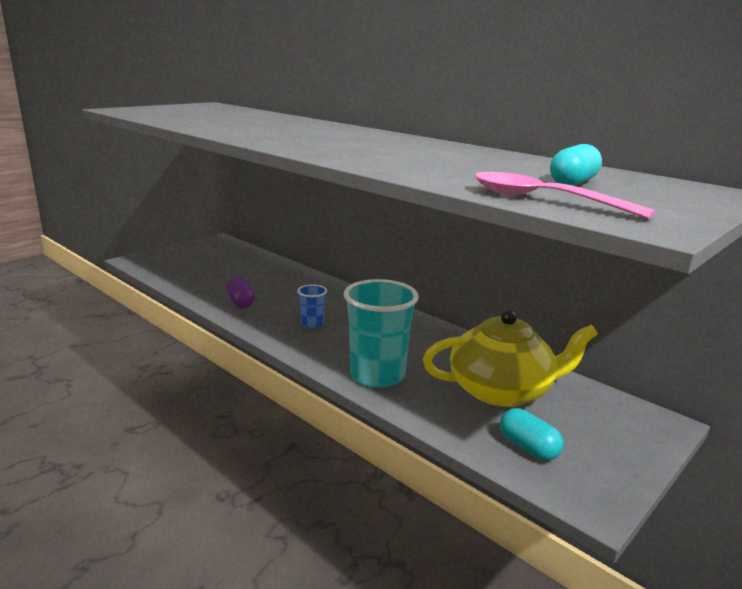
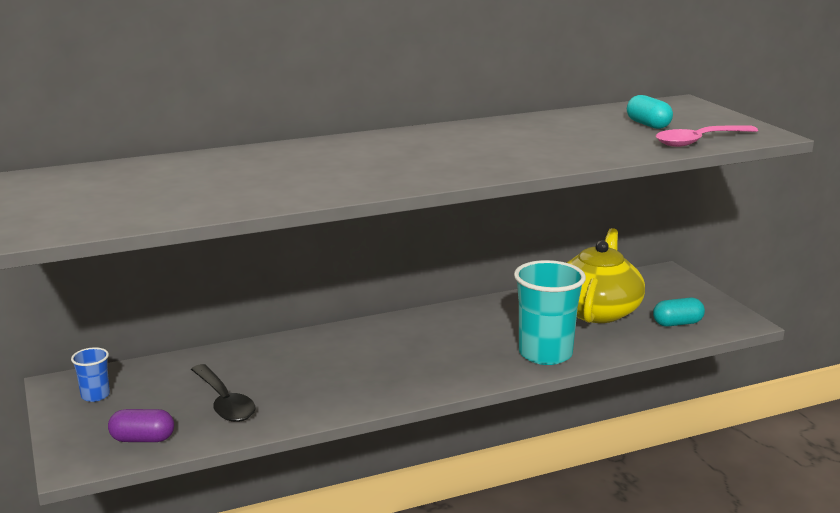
camera: 65 degrees left, 0 degrees up
purple capsule [226,277,255,308] -> purple capsule moved to [108,409,174,442]
blue cup [297,285,327,328] -> blue cup moved to [71,347,110,402]
none -> black spoon [191,364,256,422]

